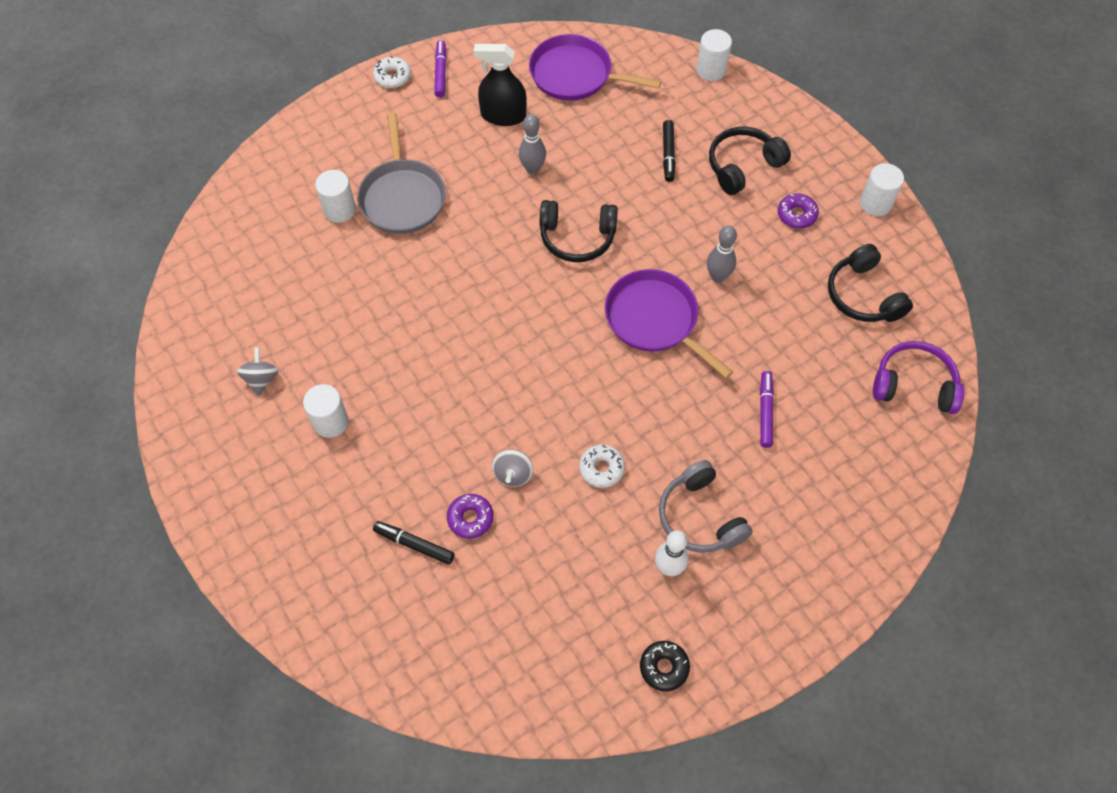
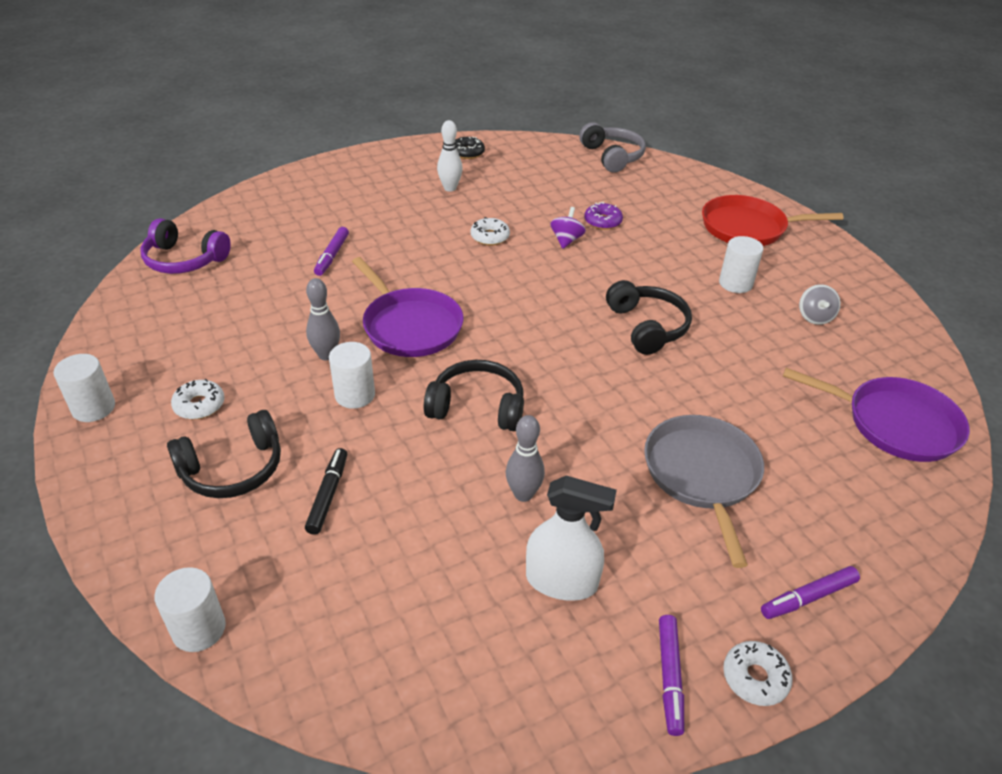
camera: 175 degrees left, 20 degrees down
white cylinder [315,170,356,223] -> white cylinder moved to [329,342,375,409]
black marker [373,521,455,565] -> none
black spray bottle [473,44,527,126] -> white spray bottle [526,476,617,601]
grey spinning top [492,449,533,487] -> purple spinning top [550,207,586,249]
purple pan [529,34,661,101] -> purple pan moved to [783,368,970,462]
grey headphones [659,460,753,553] -> grey headphones moved to [579,122,646,173]
purple donut [778,193,819,229] -> white donut [171,379,224,419]
black headphones [828,244,913,322] -> black headphones moved to [606,280,692,355]
none -> red pan [702,195,844,246]
none -> purple marker [761,566,860,619]

